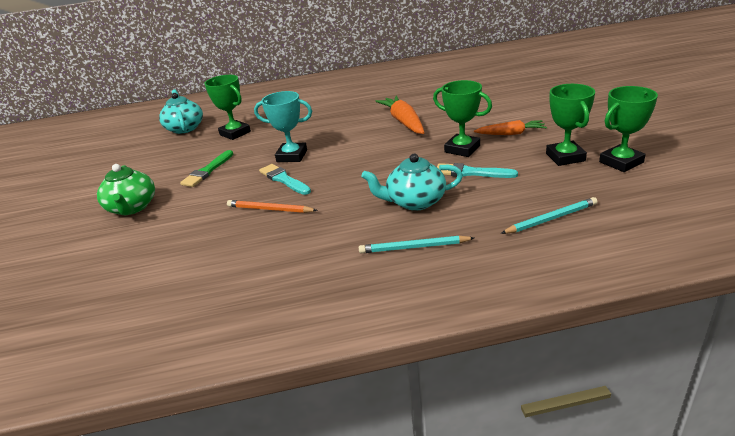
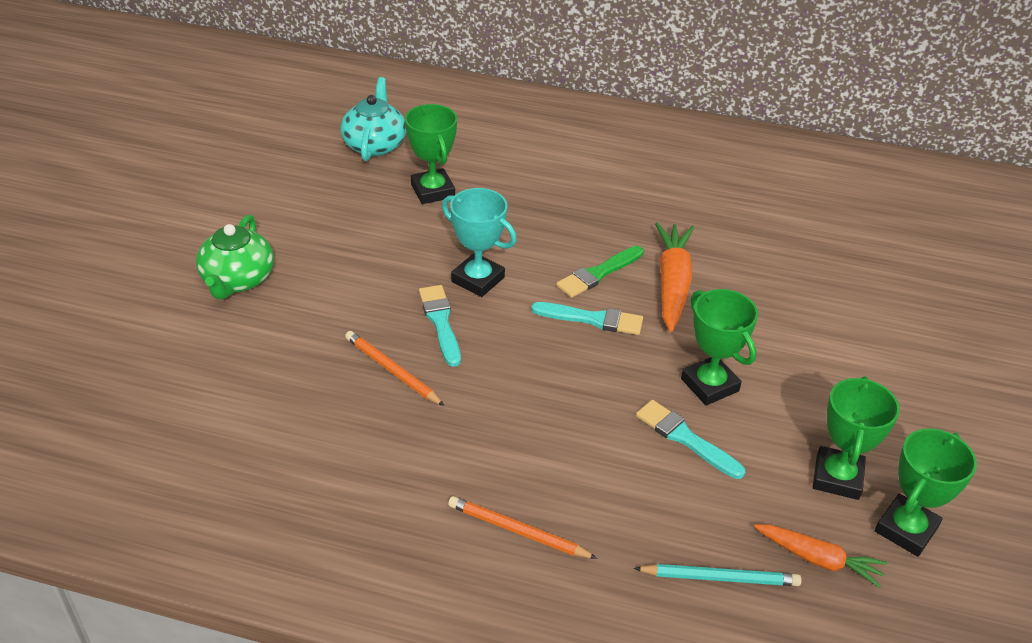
camera: 20 degrees right, 10 degrees up
green brush [180,150,234,187] -> green brush moved to [556,246,644,298]
turquoise pencil [359,236,474,253] -> orange pencil [448,496,597,559]
turquoise teapot [361,154,463,211] -> none
orange carrot [474,120,547,135] -> orange carrot moved to [754,524,887,588]
green trophy [599,86,658,172] -> green trophy turned 45 degrees counterclockwise [875,428,977,557]
none -> turquoise brush [531,302,643,335]

